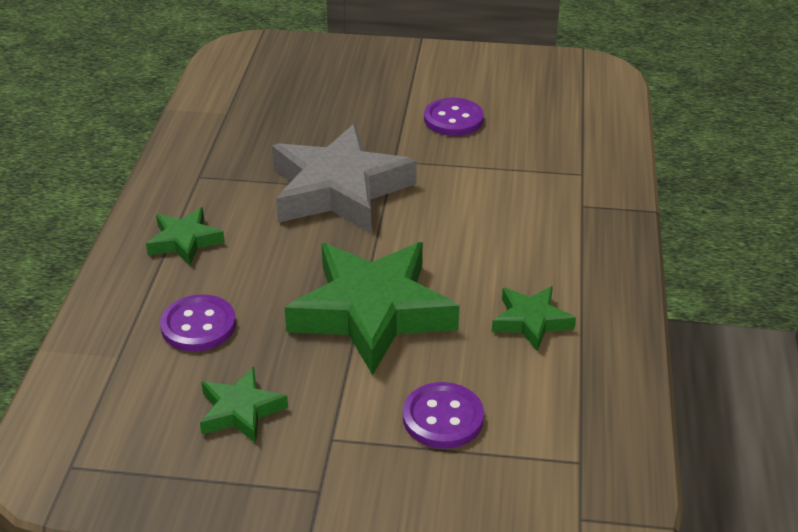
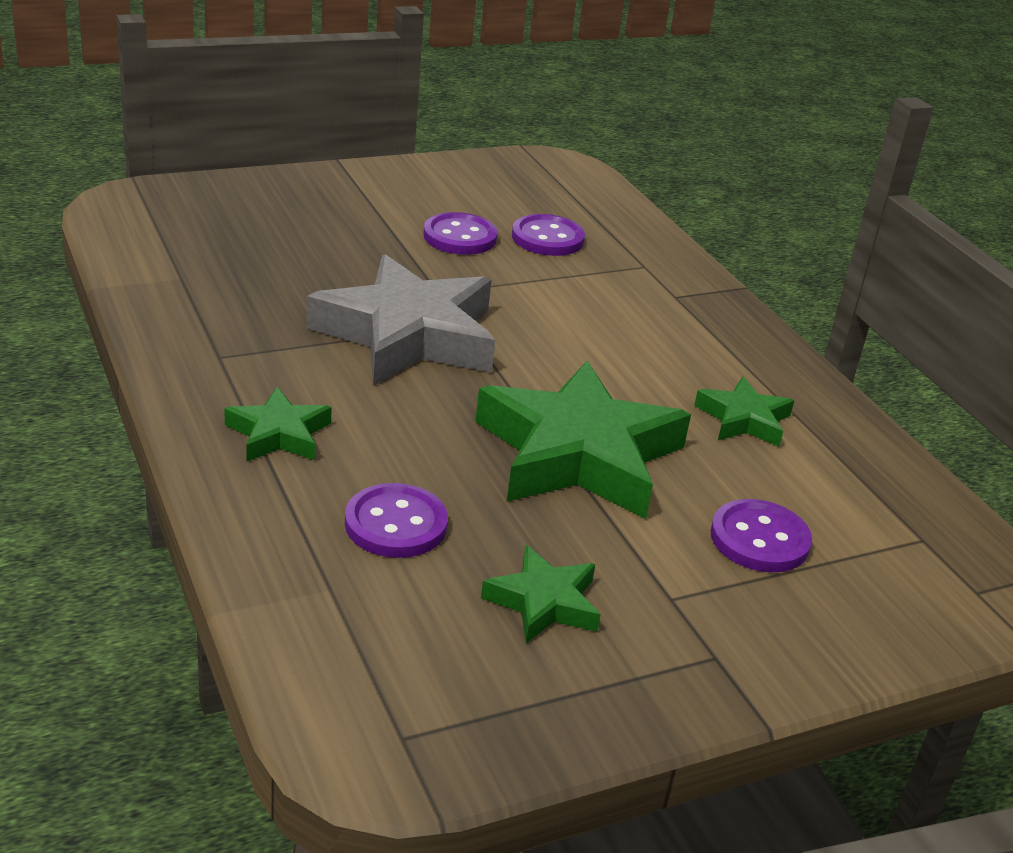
camera: 35 degrees left, 5 degrees down
none -> purple button [512,214,585,256]

